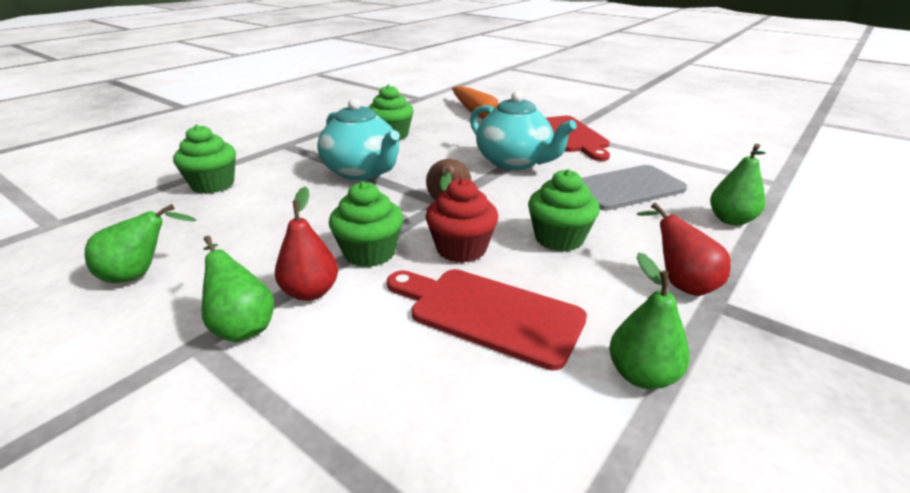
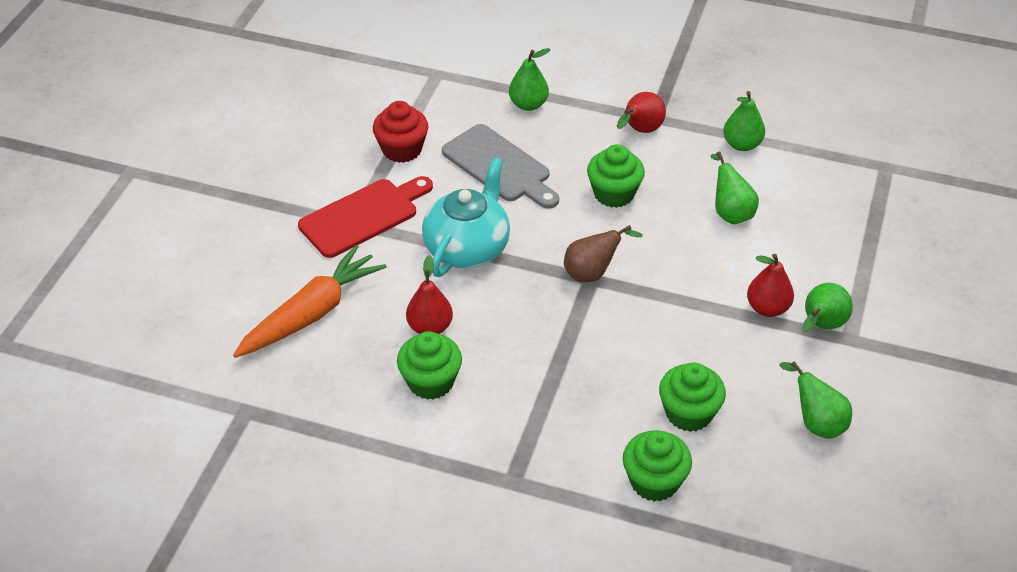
camera: 110 degrees left, 15 degrees up
turquoise teapot [317,98,400,180] -> none
green cupcake [329,181,403,267] -> green cupcake moved to [659,363,726,432]
red cutting board [387,269,587,371] -> green pear [711,151,759,224]
red cupcake [426,178,498,263] -> red cupcake moved to [373,101,428,163]
none -> red pear [406,255,453,334]

